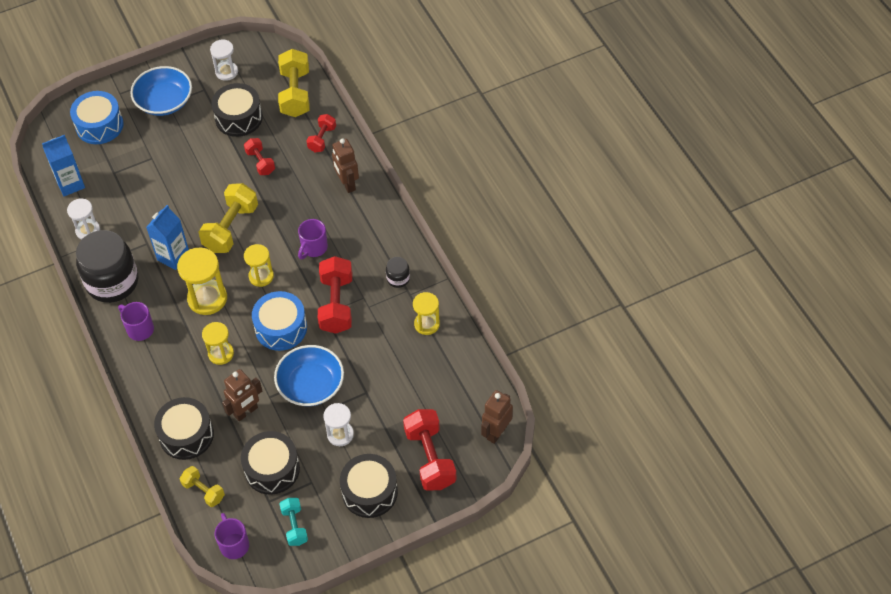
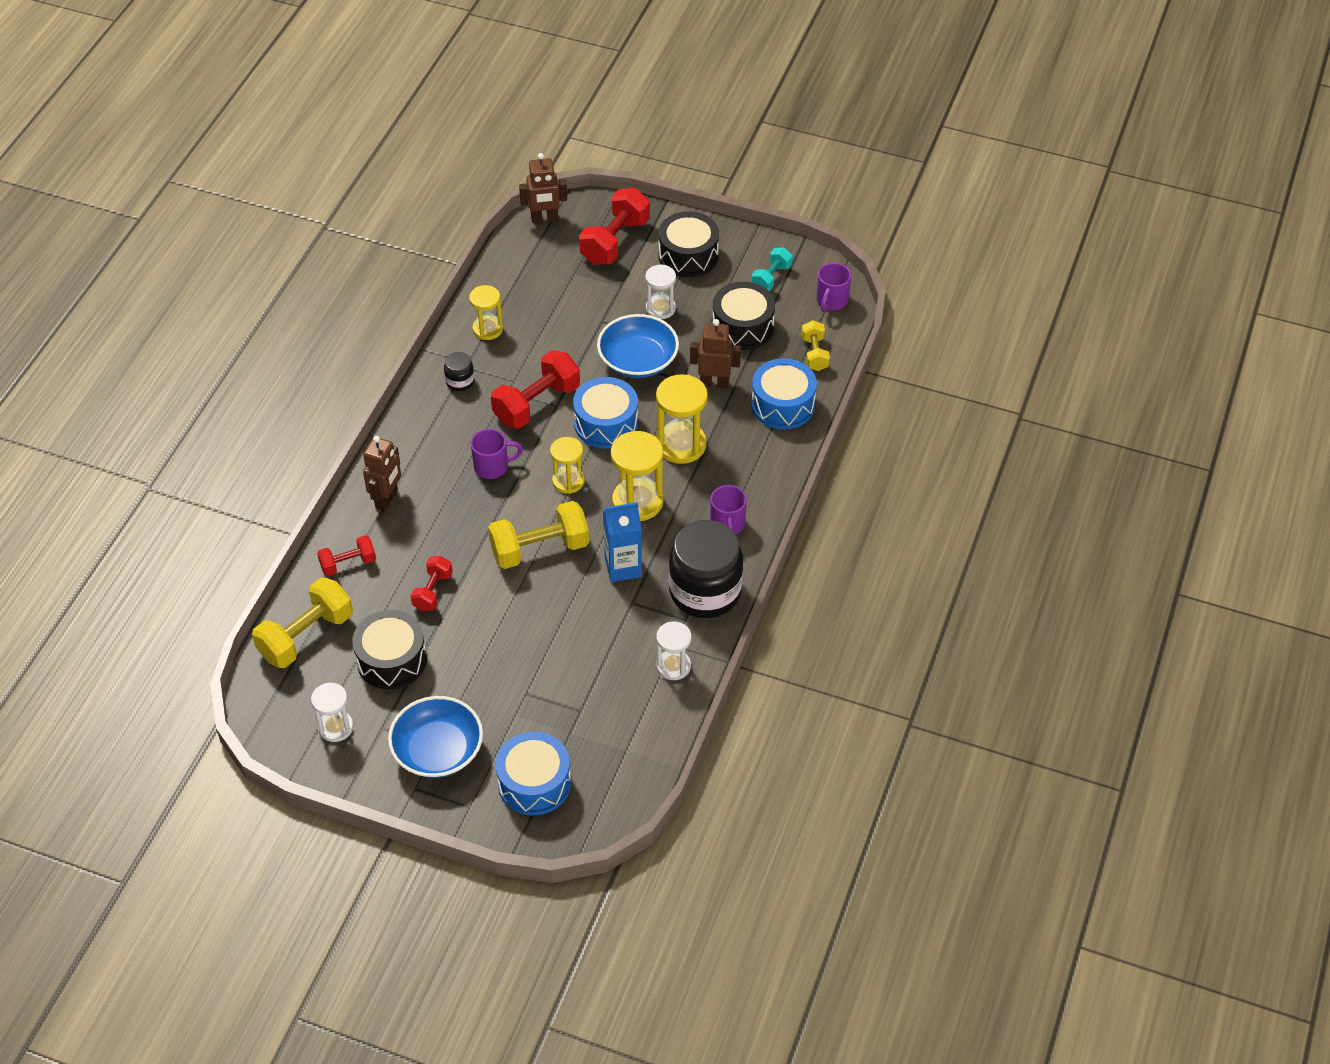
camera: 135 degrees left, 5 degrees down
blue carton [42,135,85,196] -> none
black drum [154,397,214,460] -> blue drum [751,358,817,429]
yellow hourglass [202,322,234,365] -> yellow hourglass [656,374,708,464], size x1.57

